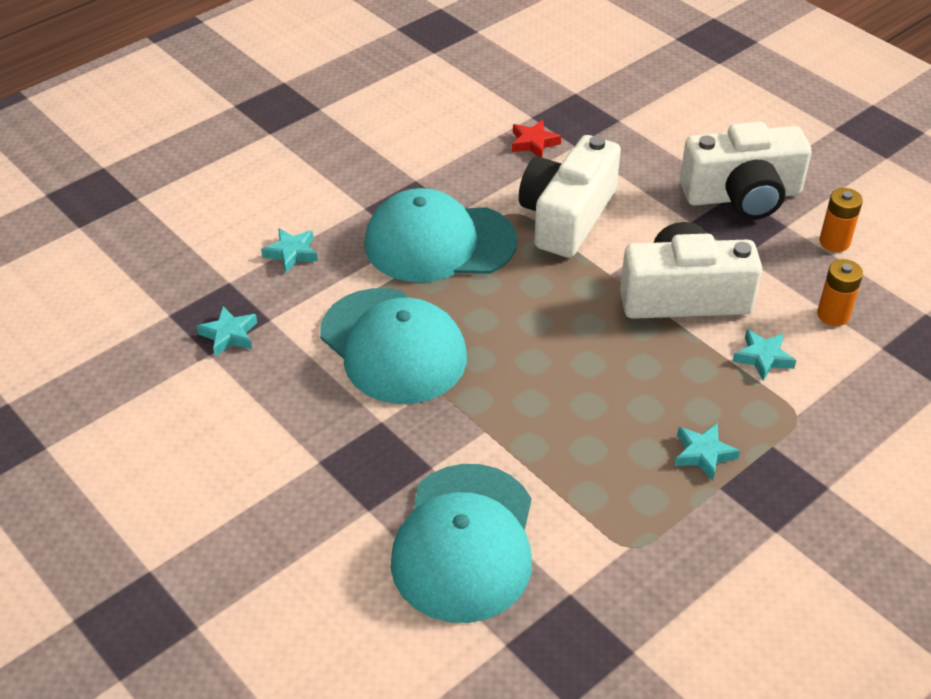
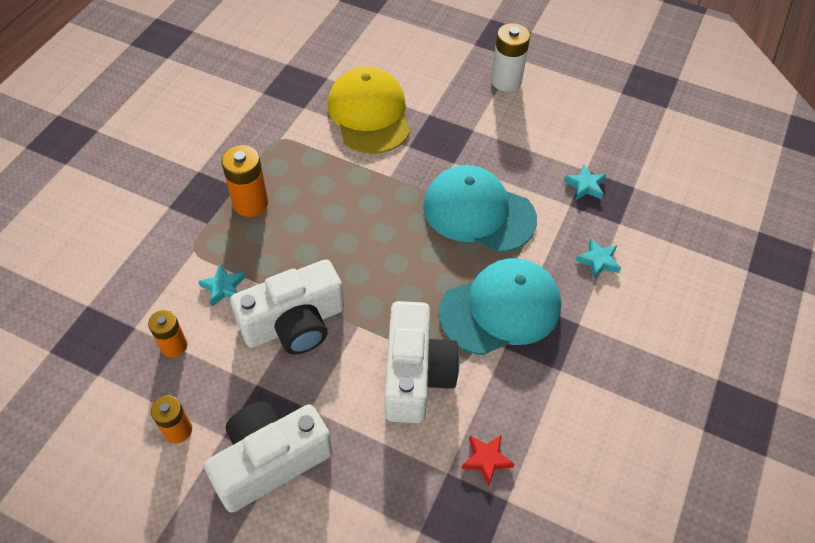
camera: 155 degrees right, 10 degrees up
turquoise cap [391,464,532,623] -> yellow cap [328,66,410,154]
turquoise star [675,423,740,481] -> orange battery [221,145,268,217]
none -> white battery [491,23,530,92]

